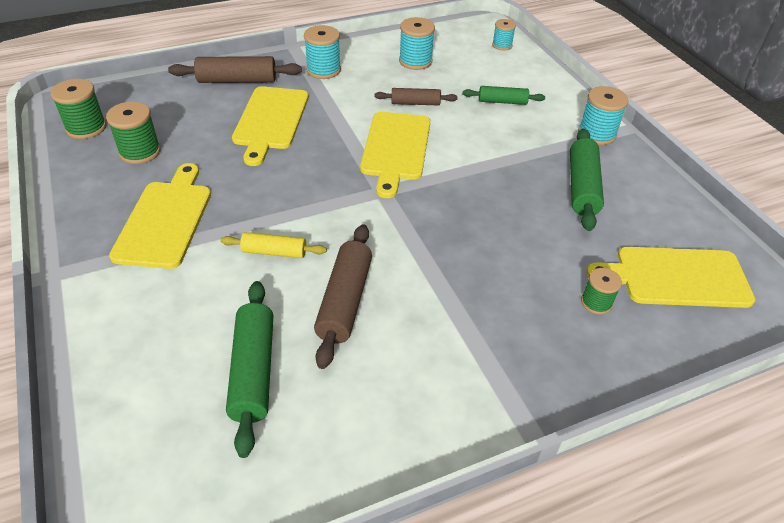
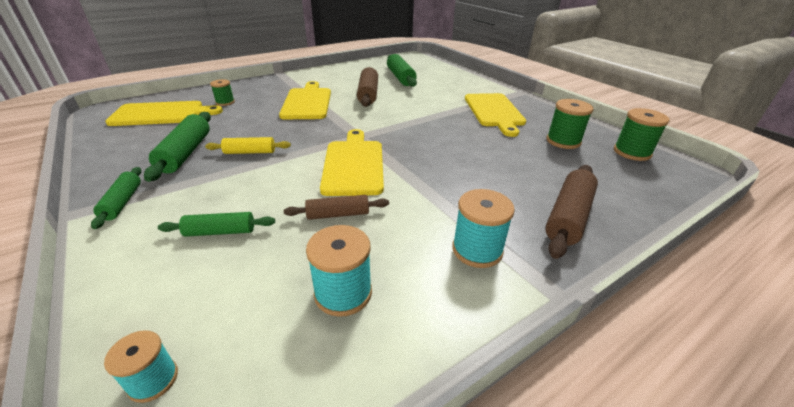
camera: 170 degrees right, 10 degrees down
brown rolling pin [168,56,302,83] -> brown rolling pin turned 45 degrees counterclockwise [545,165,598,259]
yellow rolling pin [221,232,327,258] -> yellow rolling pin moved to [205,137,291,154]
yellow cutting board [232,86,309,166] -> yellow cutting board moved to [279,81,331,119]
turquoise spool [578,86,629,145] -> green rolling pin [91,167,141,229]

